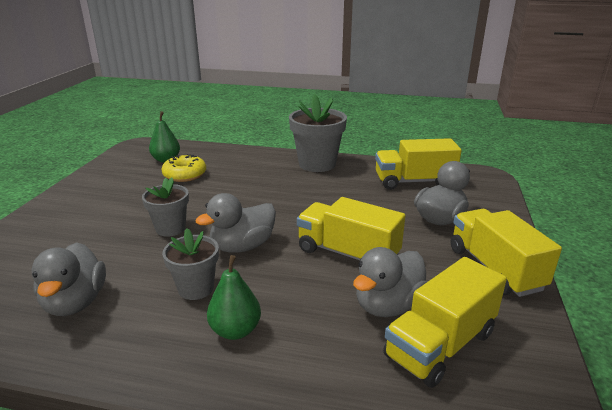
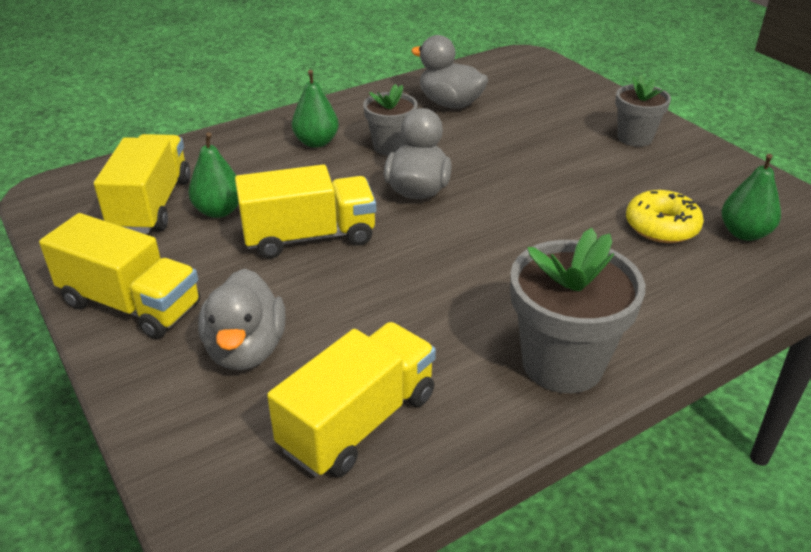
camera: 135 degrees right, 10 degrees up
grey flower pot [142,178,189,237] -> grey flower pot moved to [615,75,671,147]
grey duck [353,247,428,317] -> green pear [188,132,239,218]

